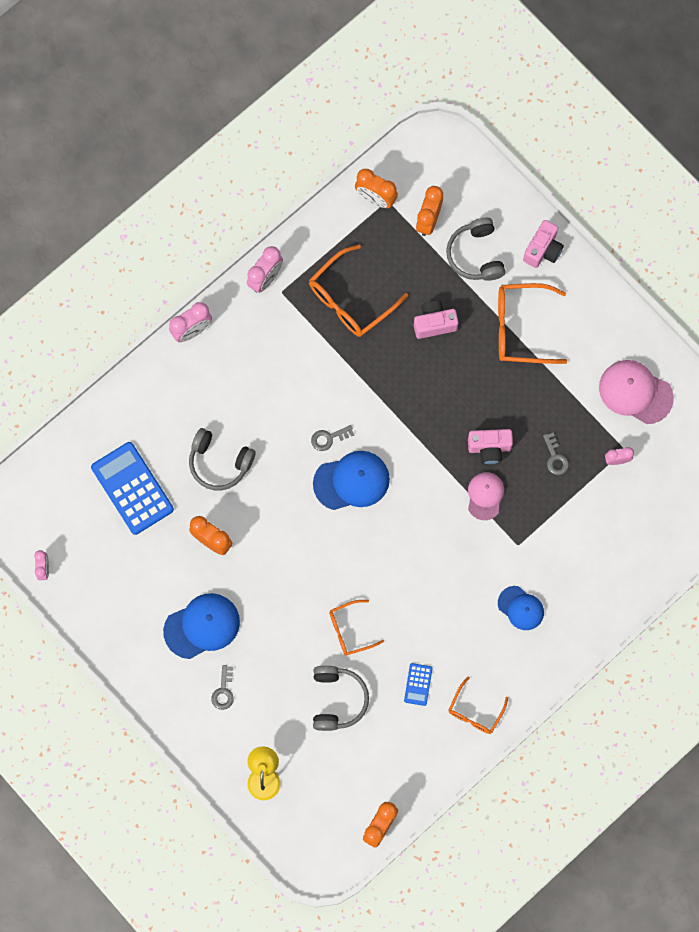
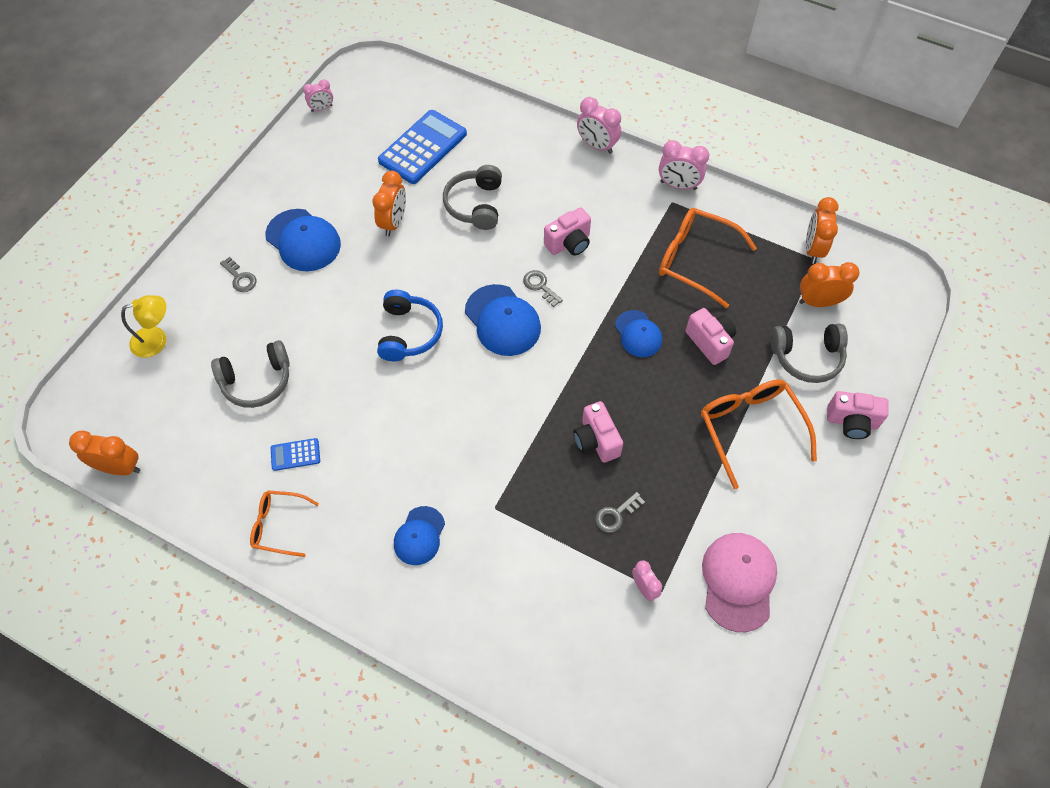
camera: 70 degrees right, 15 degrees down
grey key [211,665,234,710] -> grey key turned 120 degrees counterclockwise [220,257,256,292]
orange glasses [329,600,384,655] -> none
grey headphones [446,218,505,281] -> grey headphones turned 150 degrees counterclockwise [770,324,848,383]
pink cap [468,472,504,520] -> none
none -> blue headphones [377,290,443,361]
none -> pink camera [544,207,591,256]
none -> blue cap [615,310,662,357]

